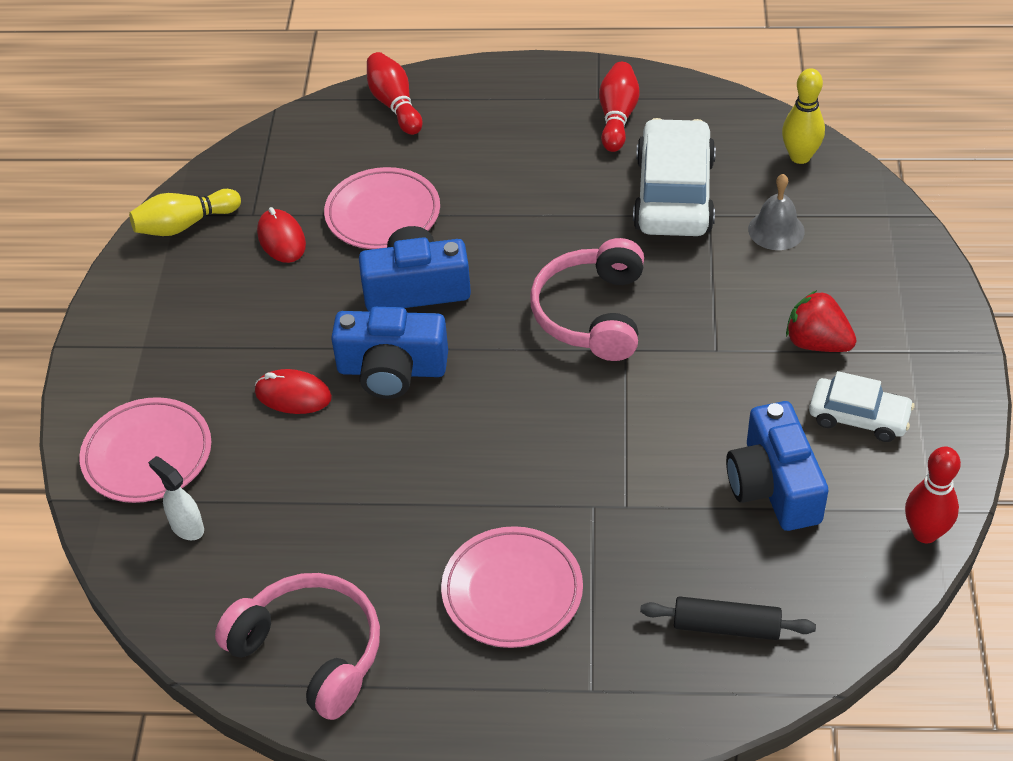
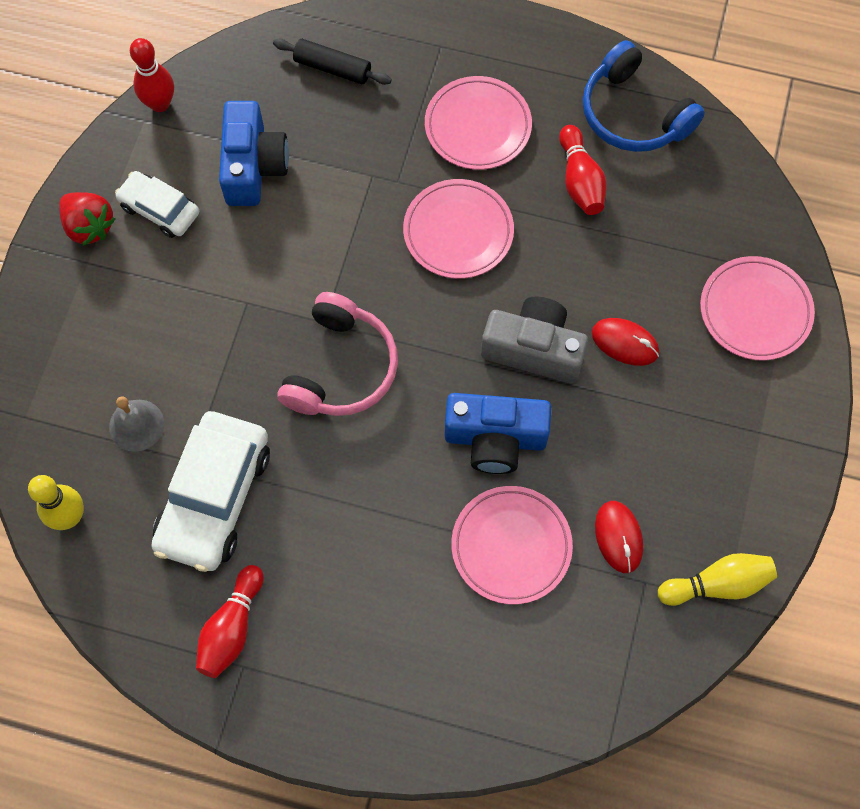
camera: 170 degrees left, 20 degrees up
white spray bottle [148,456,204,540] -> none
pink headphones [215,573,380,720] -> blue headphones [583,40,705,152]
blue camera [331,307,448,399] -> grey camera [481,296,588,384]
red bowling pin [367,52,423,135] -> red bowling pin moved to [559,125,607,215]
red strawberry [786,290,857,352] -> red strawberry moved to [59,192,116,246]
none -> pink plate [403,179,514,279]

